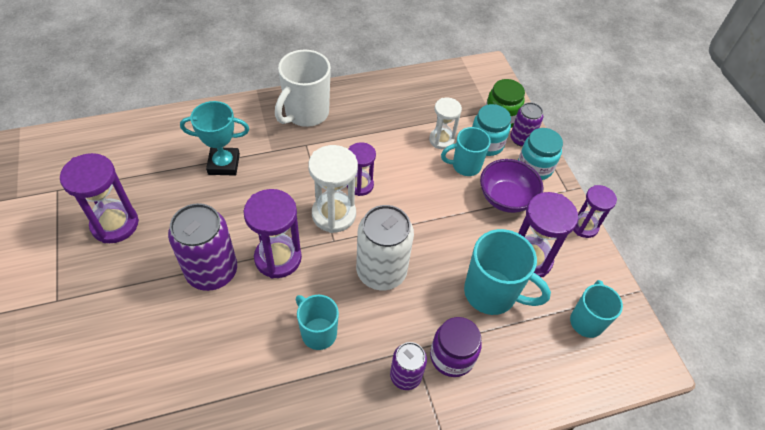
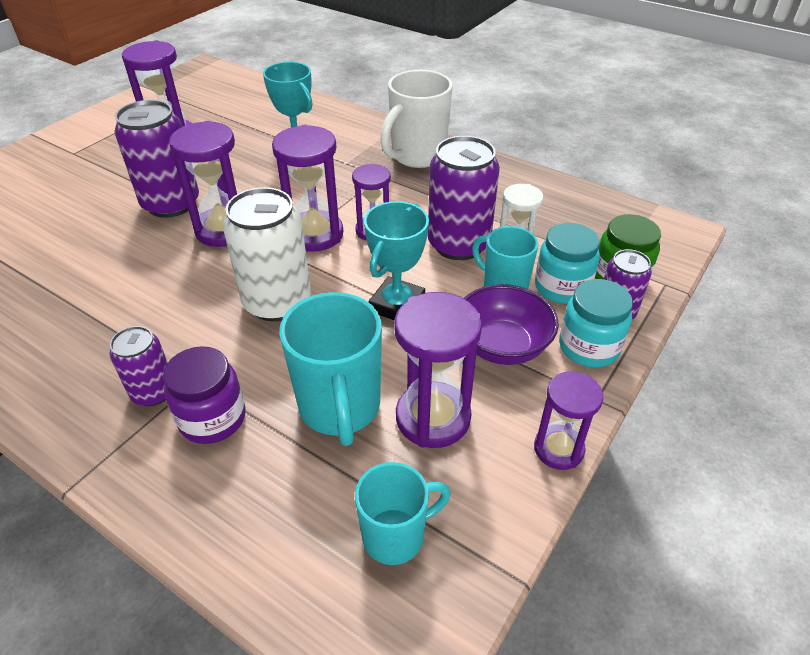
camera: 55 degrees right, 10 degrees down
white mug [275,50,331,127] -> white mug turned 45 degrees counterclockwise [380,70,453,168]
turquoise mug [296,295,339,350] -> none
white hourglass [308,145,358,233] -> purple hourglass [272,125,343,252]
none -> turquoise trophy [364,201,429,320]
none -> purple can [428,136,500,260]

